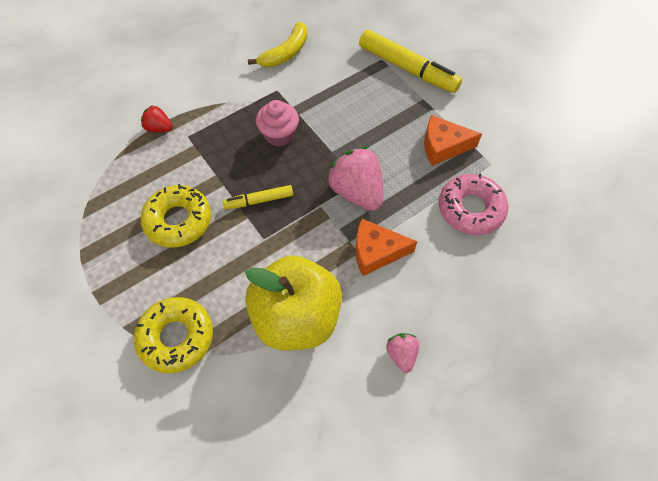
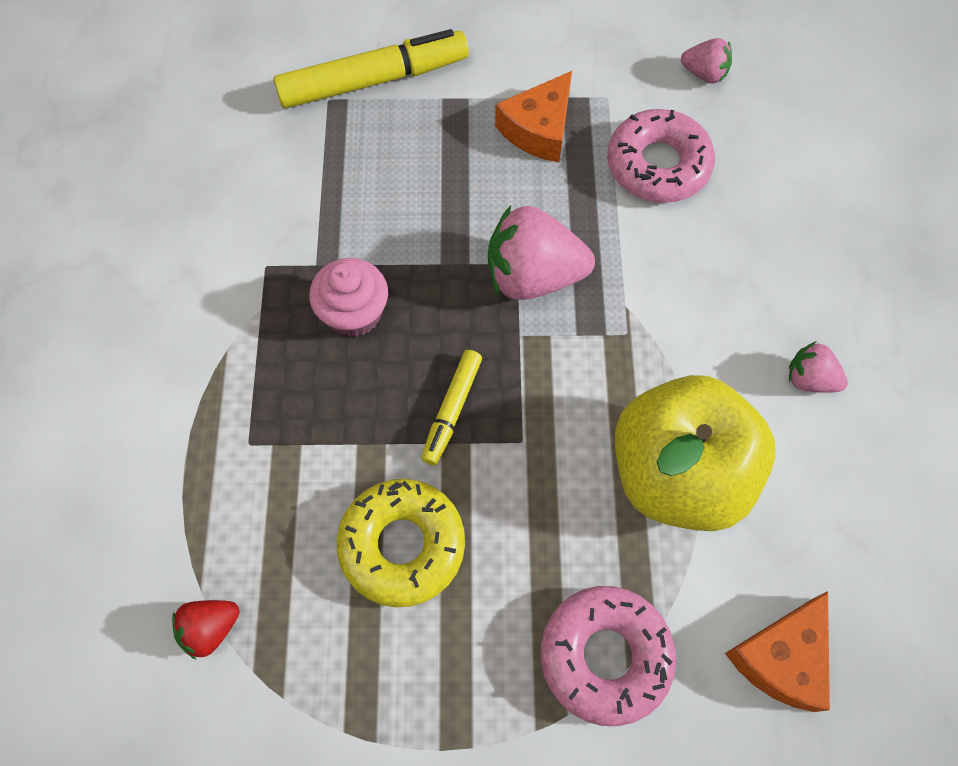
camera: 55 degrees left, 5 degrees up
yellow donut [134,297,213,373] -> pink donut [541,586,676,726]
red strawberry [141,105,173,132] -> red strawberry moved to [172,600,240,659]
yellow banana [248,22,307,67] -> none
orange cheese [355,219,418,276] -> orange cheese moved to [725,591,830,712]
none -> pink strawberry [681,38,732,84]

